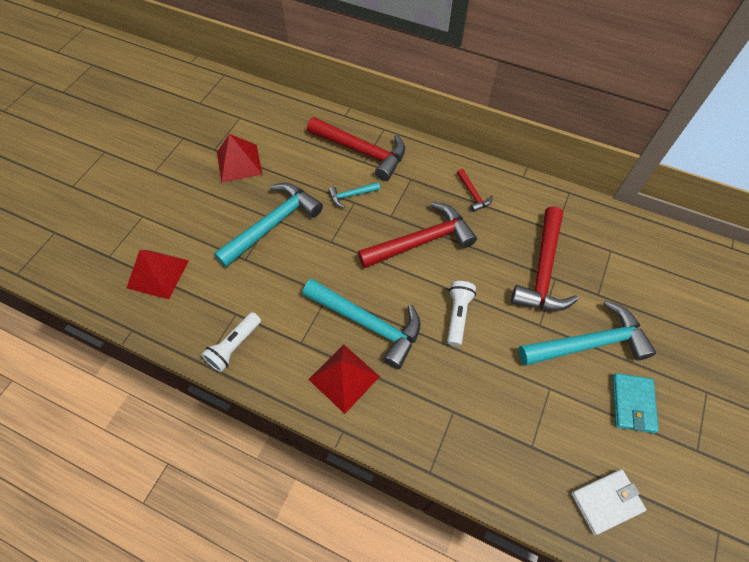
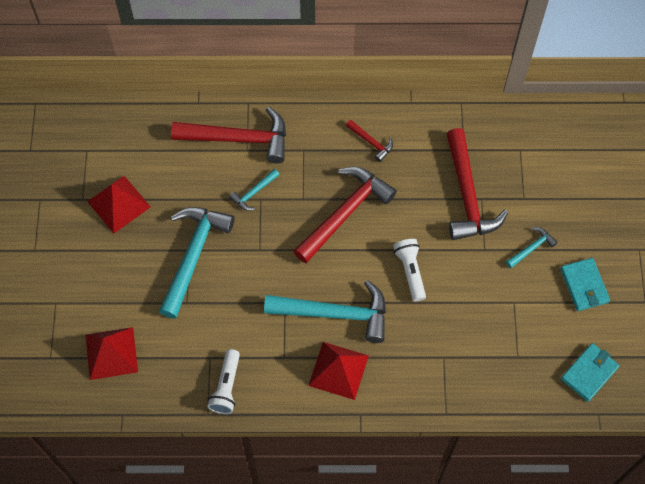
camera: 25 degrees left, 5 degrees up
turquoise hammer [518,301,656,366] -> turquoise hammer [506,227,558,268], size x0.46
white wallet [571,469,646,535] -> turquoise wallet [561,343,620,402]

